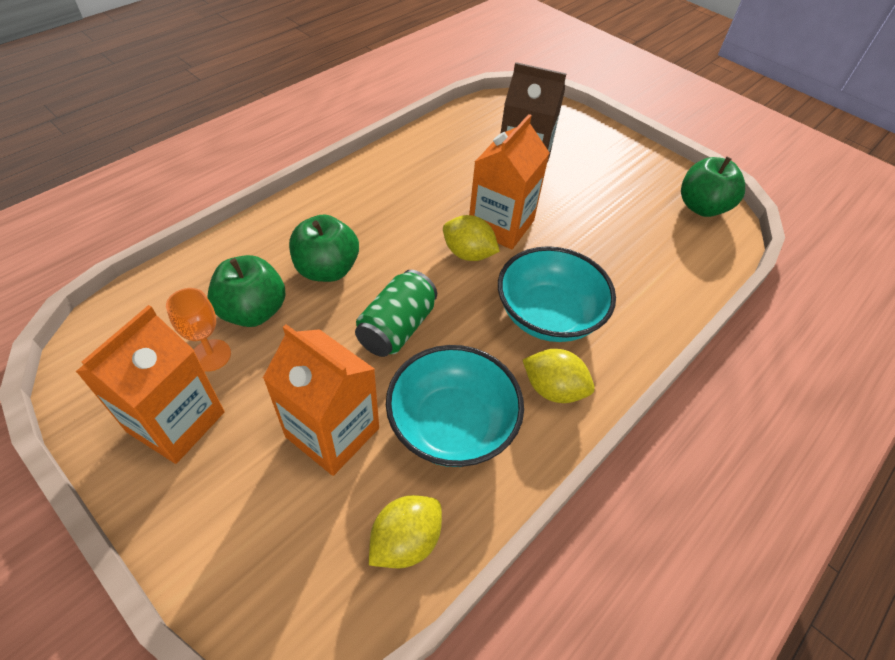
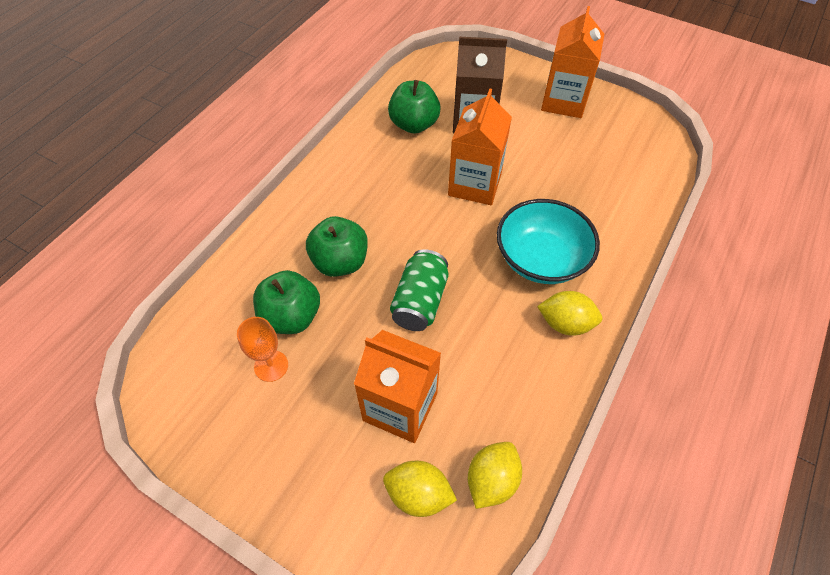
camera: 10 degrees left, 5 degrees up
orange carton [76,305,224,464] -> orange carton moved to [541,6,604,118]
turquoise bowl [386,345,524,467] -> none
yellow lemon [443,215,500,261] -> yellow lemon moved to [383,461,457,517]
green apple [681,157,745,217] -> green apple moved to [388,80,441,133]

